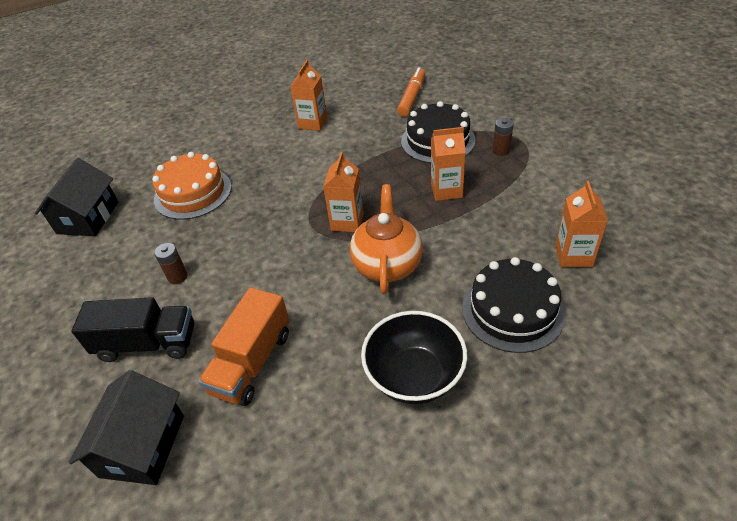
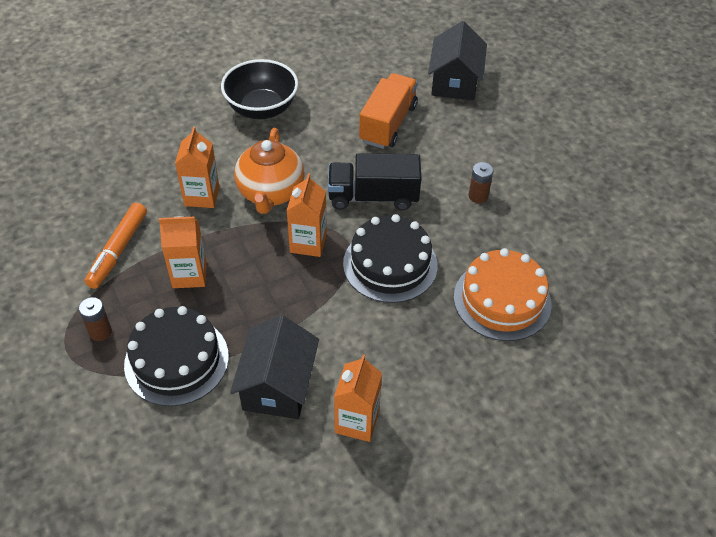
camera: 175 degrees right, 5 degrees up
black house [35,158,118,236] -> black house moved to [230,315,319,419]
black truck [71,297,195,362] -> black truck moved to [328,153,421,211]
orange marker [397,67,425,117] -> orange marker moved to [85,203,147,289]
black cake [462,257,565,353] -> black cake moved to [343,214,438,303]
orange carton [555,181,608,267] -> orange carton moved to [175,127,219,208]

